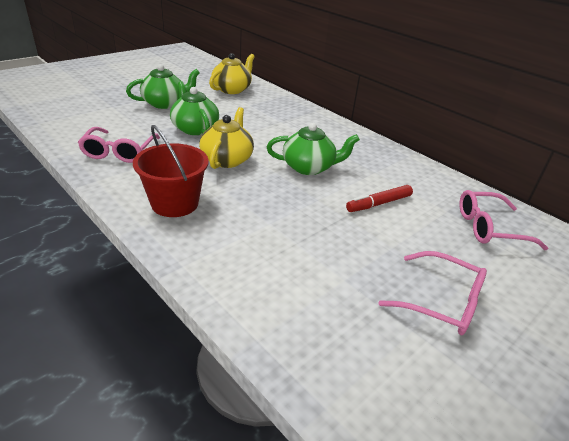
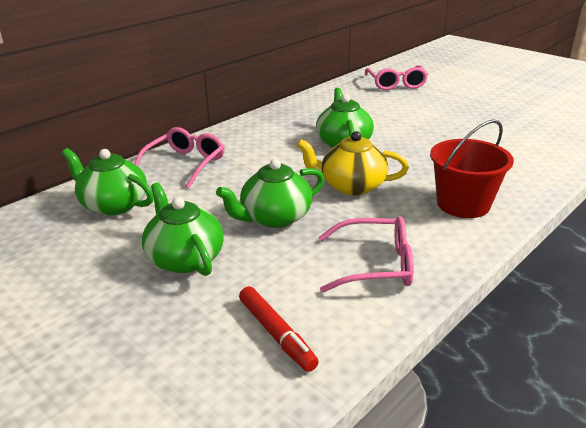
camera: 90 degrees left, 5 degrees down
yellow teapot [209,53,255,94] -> green teapot [62,148,154,215]
red marker [346,185,413,212] -> red marker moved to [239,286,319,372]
pink glasses [378,251,487,335] -> pink glasses moved to [135,127,224,188]

